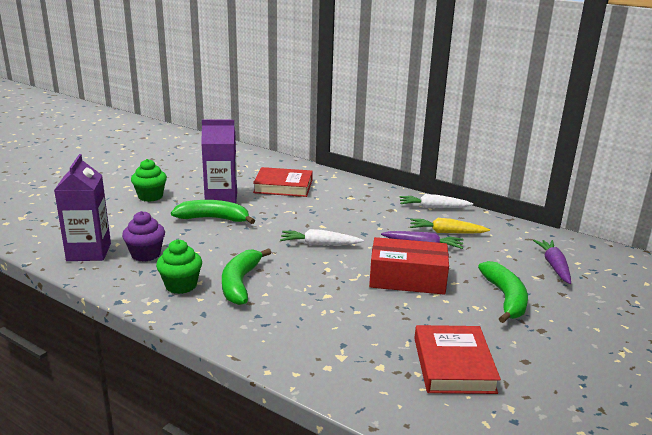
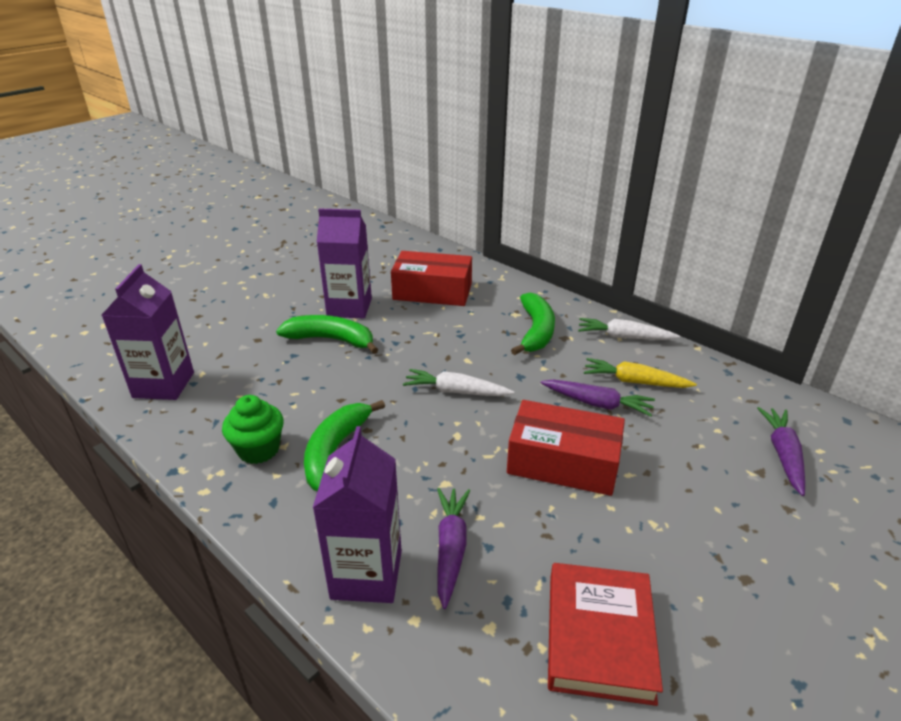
camera: 10 degrees right, 10 degrees up
purple cupcake [122,211,165,262] -> none
green cupcake [131,159,167,202] -> none
red book [253,167,313,197] -> red box [391,251,472,306]
green banana [478,261,528,323] -> green banana moved to [511,293,555,355]
none -> purple carton [313,426,402,603]
none -> purple carrot [437,488,470,609]

